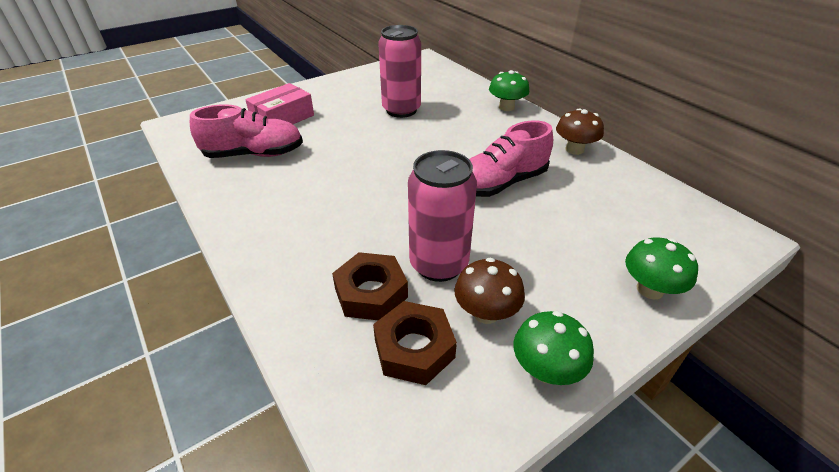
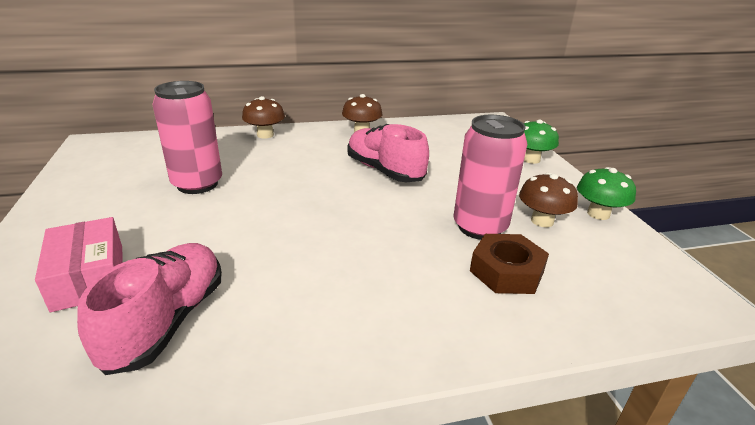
camera: 70 degrees left, 10 degrees down
brown nut [373,301,457,385] -> none
pink shoe [469,121,553,197] -> pink shoe turned 150 degrees clockwise [347,124,429,182]
green mushroom [489,70,529,111] -> brown mushroom [242,96,285,138]

